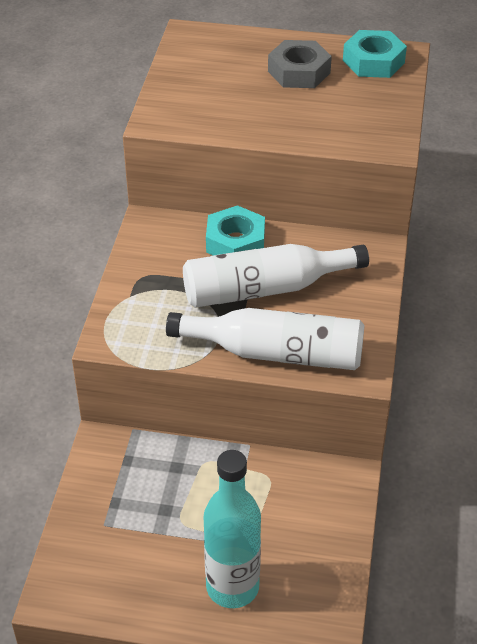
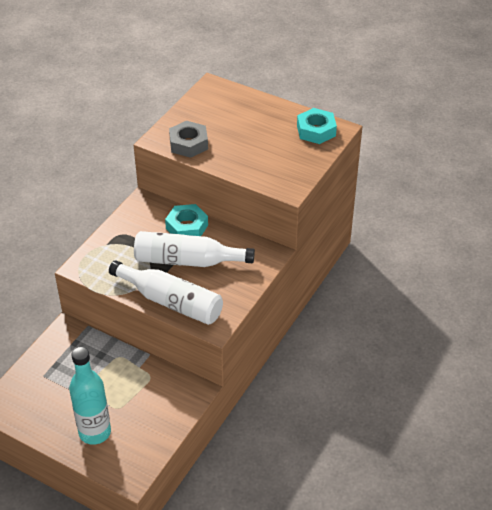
camera: 20 degrees right, 0 degrees up
grey nut [268,40,332,88] -> grey nut moved to [169,121,208,158]

